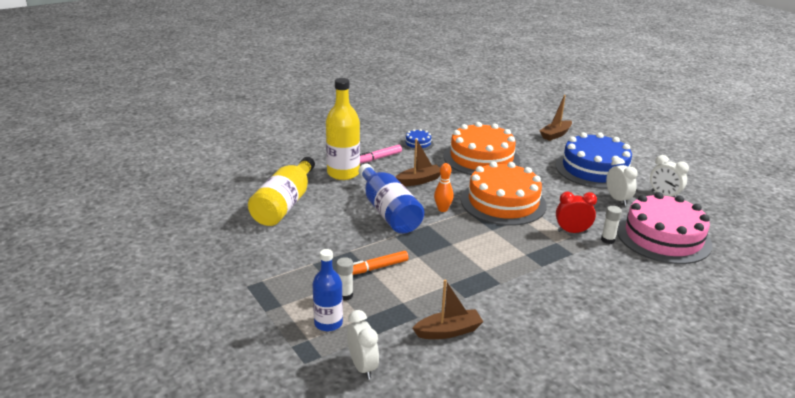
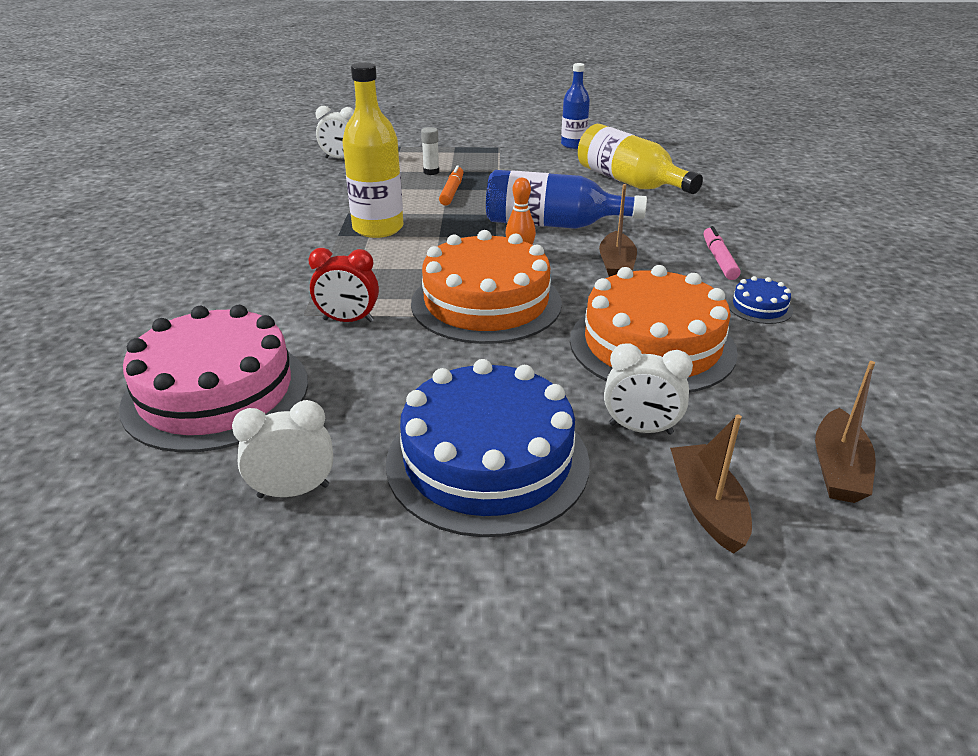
camera: 125 degrees right, 5 degrees up
blue bottle [312,249,343,331] -> blue bottle moved to [561,63,590,149]
yellow bottle [326,78,360,180] -> yellow bottle moved to [342,63,404,238]
brown boat [413,280,483,339] -> brown boat moved to [815,361,876,503]
red clock [556,192,597,233] -> red clock turned 60 degrees clockwise [308,248,379,322]
white glue stick [601,206,622,244] -> none
white clock [606,158,638,206] -> white clock moved to [604,343,693,435]

